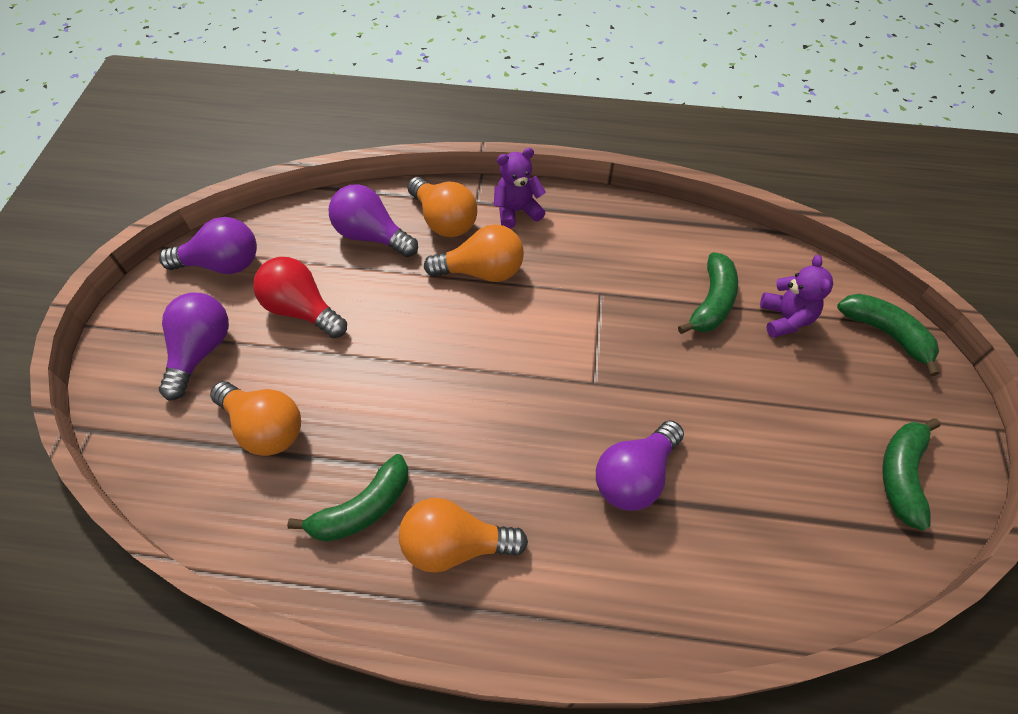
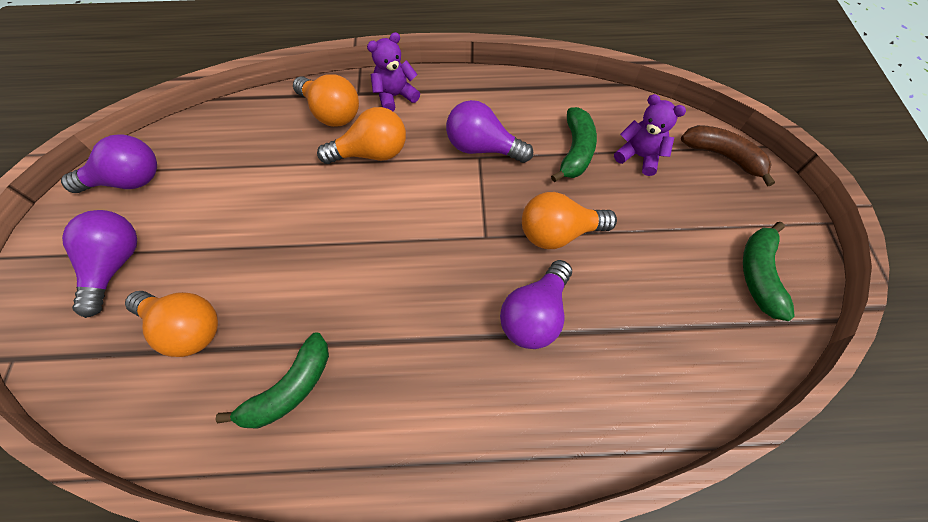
camera: 10 degrees left, 5 degrees up
red light bulb [253,257,347,338] -> none
purple light bulb [329,184,418,257] -> purple light bulb moved to [446,100,533,163]
orange light bulb [399,498,528,573] -> orange light bulb moved to [522,192,617,249]
purple teddy bear [760,255,833,338] -> purple teddy bear turned 45 degrees counterclockwise [614,94,686,176]
green banana [837,294,940,376] -> brown banana [681,125,775,187]

